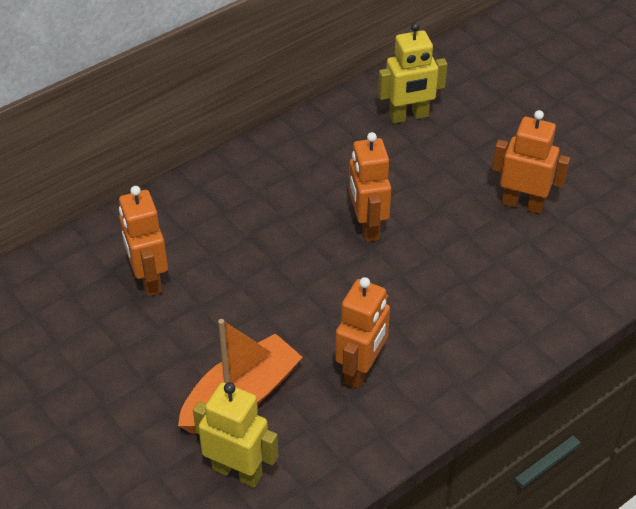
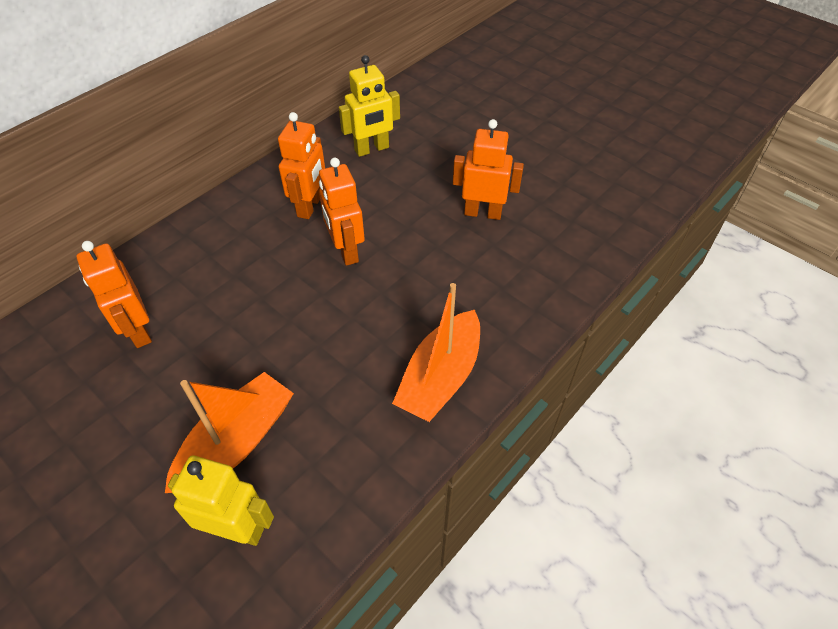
camera: 10 degrees left, 5 degrees up
orange robot [335,277,390,389] -> orange robot moved to [278,112,325,219]
none -> orange boat [392,283,480,422]

